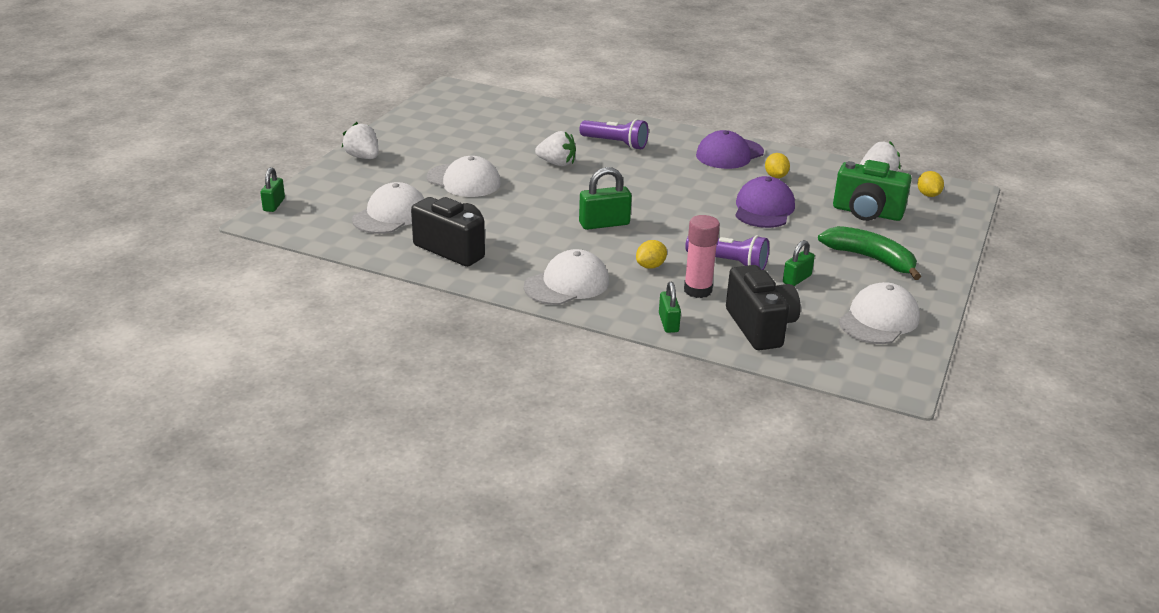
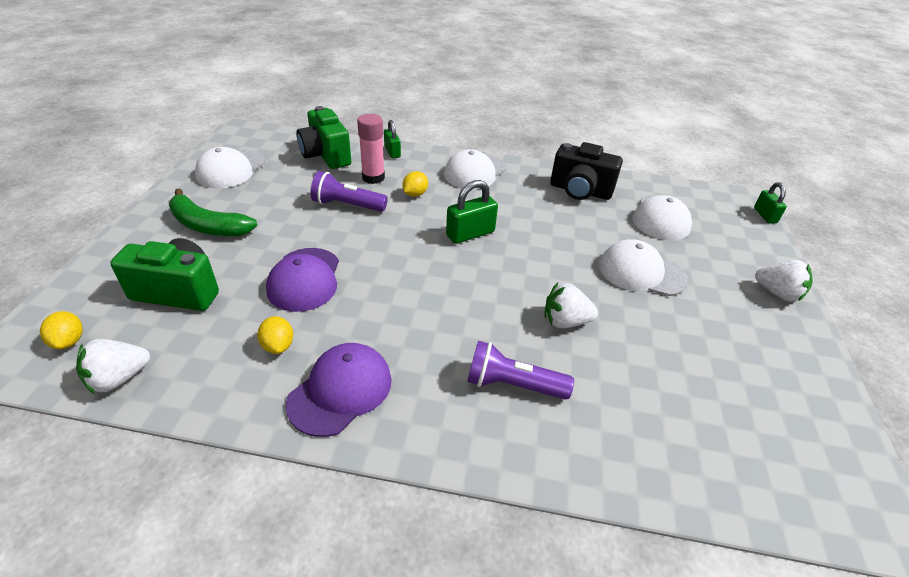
camera: 165 degrees right, 10 degrees up
black camera [726,265,801,350] -> green camera [296,106,351,169]
green padlock [783,240,815,286] -> none

